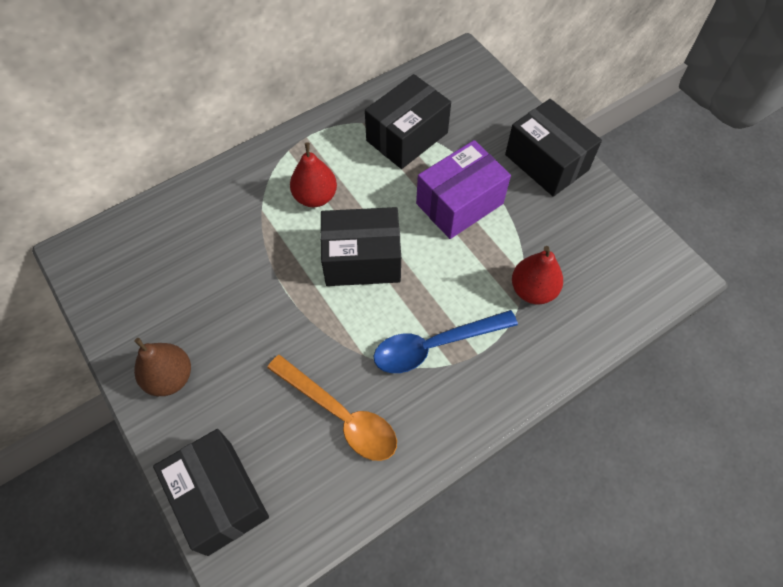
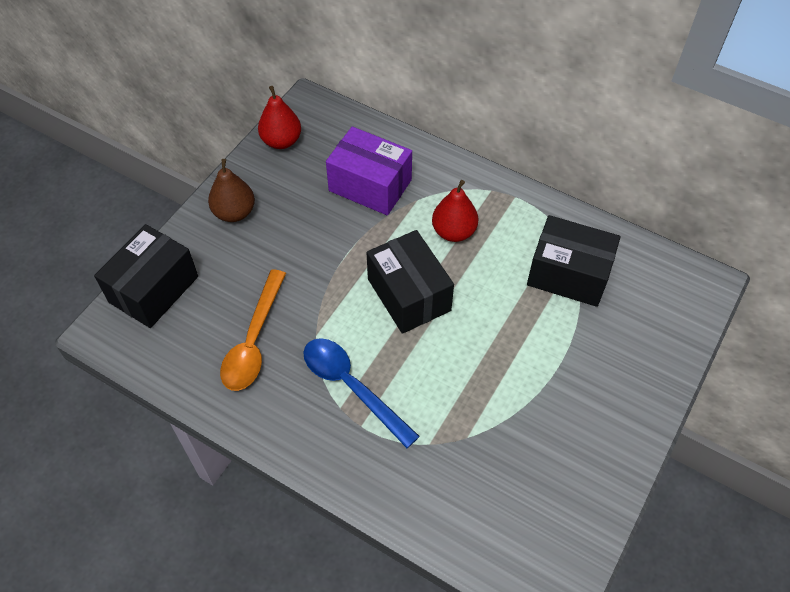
camera: 65 degrees right, 5 degrees down
purple box [416,140,511,239] -> purple box moved to [326,126,412,215]
black box [505,99,602,197] -> none
red pear [512,246,563,304] -> red pear moved to [258,86,301,149]

